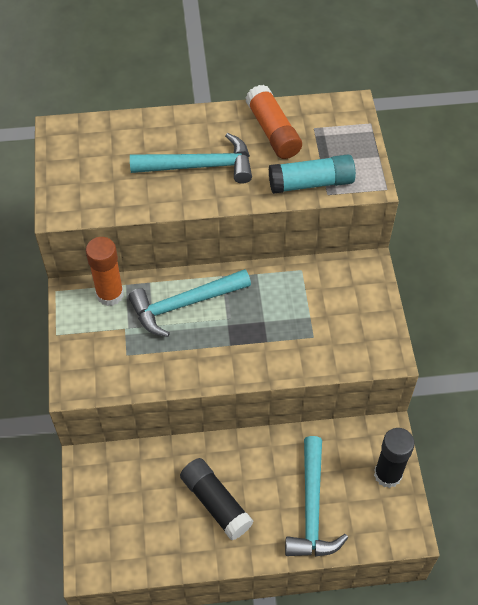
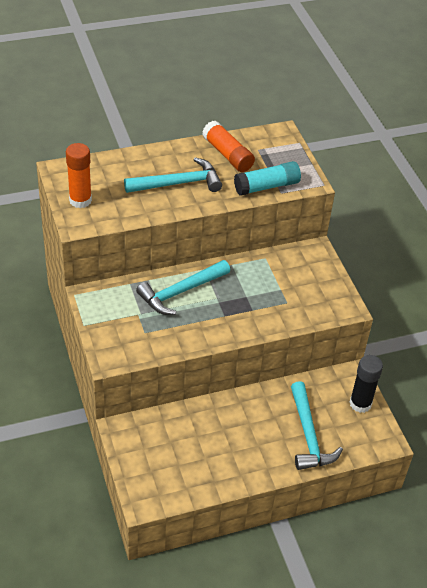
camera: 15 degrees left, 10 degrees down
orange glue stick [86,237,124,306] -> orange glue stick moved to [66,143,92,208]
black glue stick [180,458,253,540] -> none

